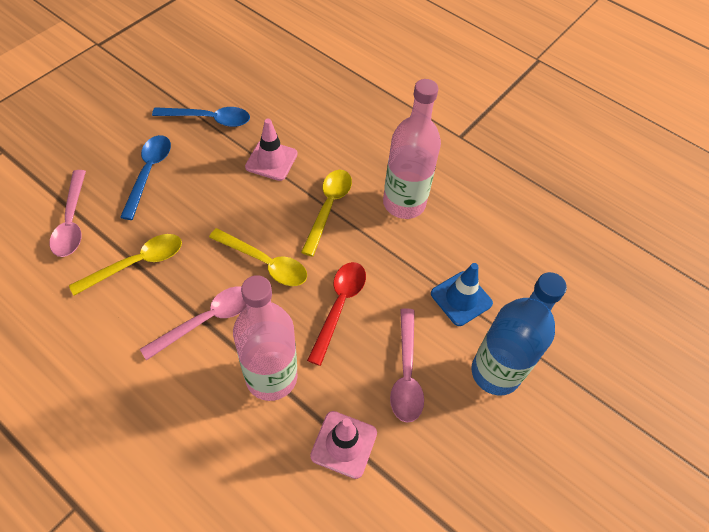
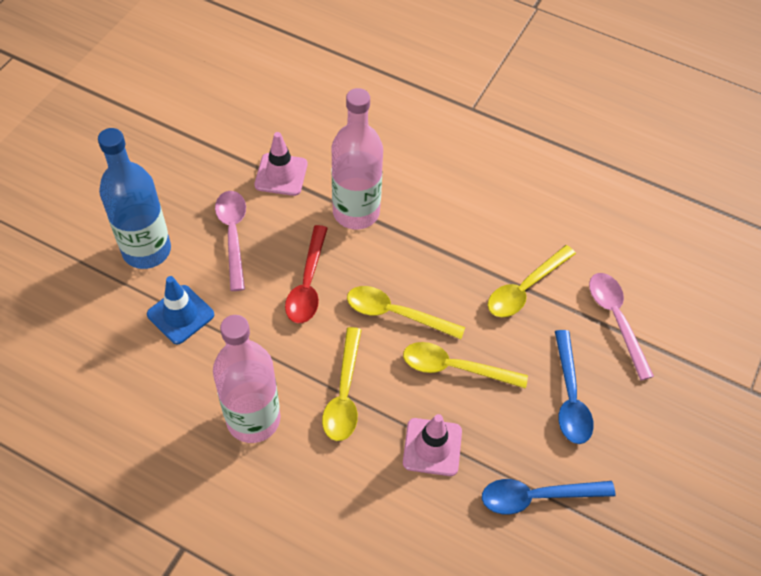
camera: 170 degrees right, 0 degrees up
pink spoon [140,286,247,360] -> none
none -> yellow spoon [403,342,528,389]

